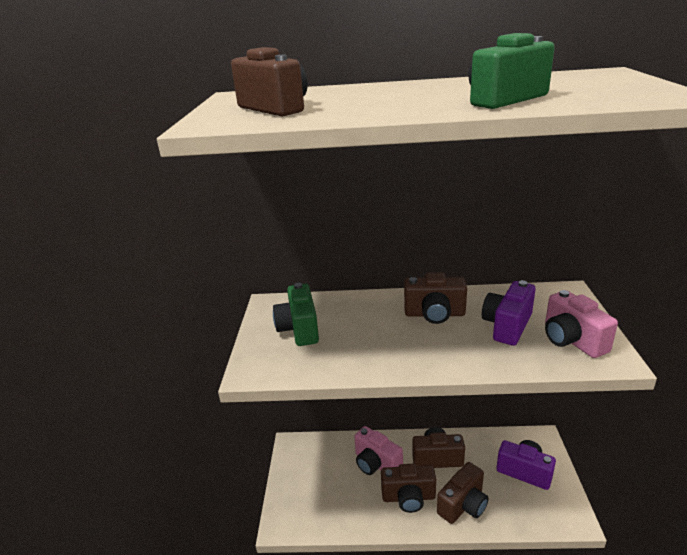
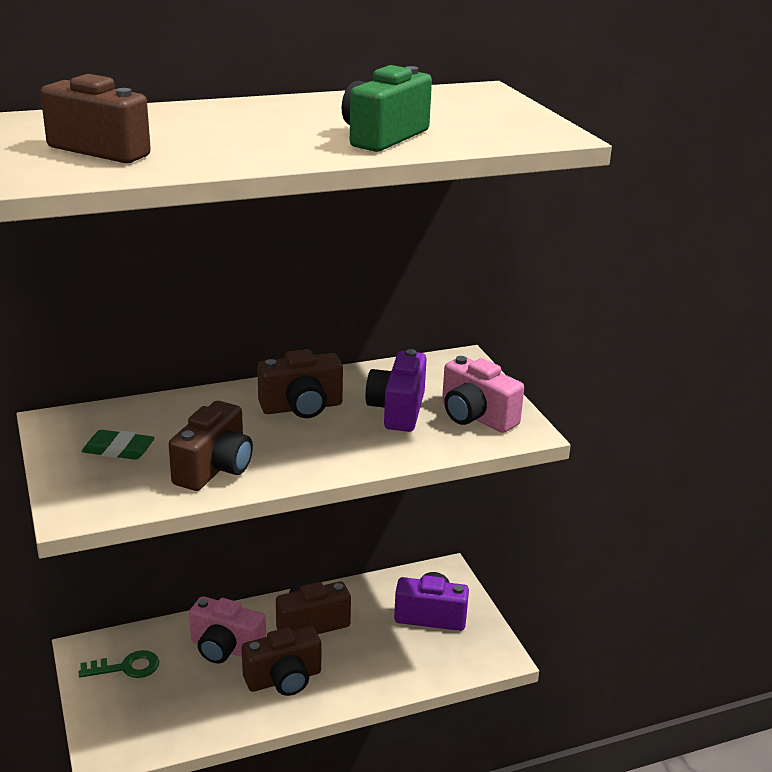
camera: 25 degrees left, 0 degrees up
green camera [273,283,319,346] -> green eraser [82,430,155,460]
brown camera [437,462,489,524] -> brown camera moved to [169,401,253,491]
none -> green key [79,650,159,678]

